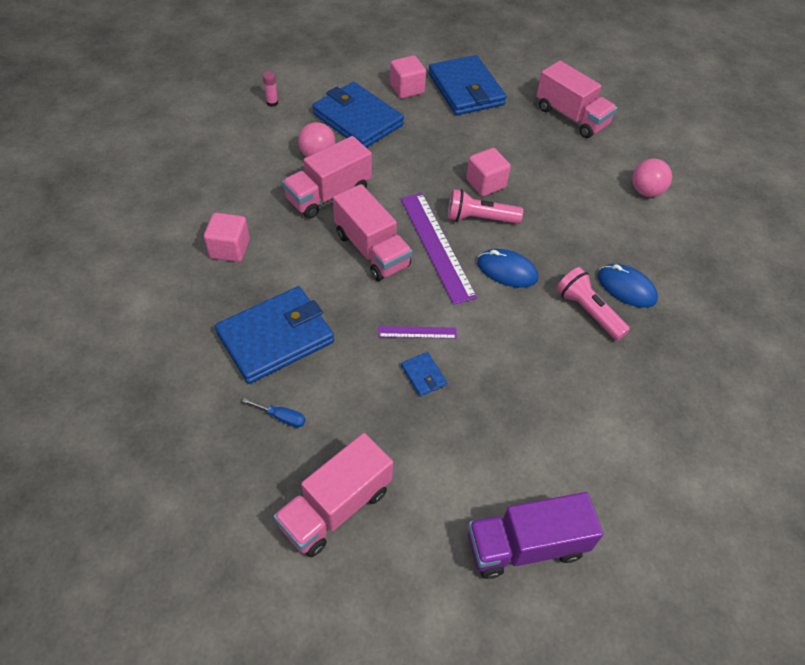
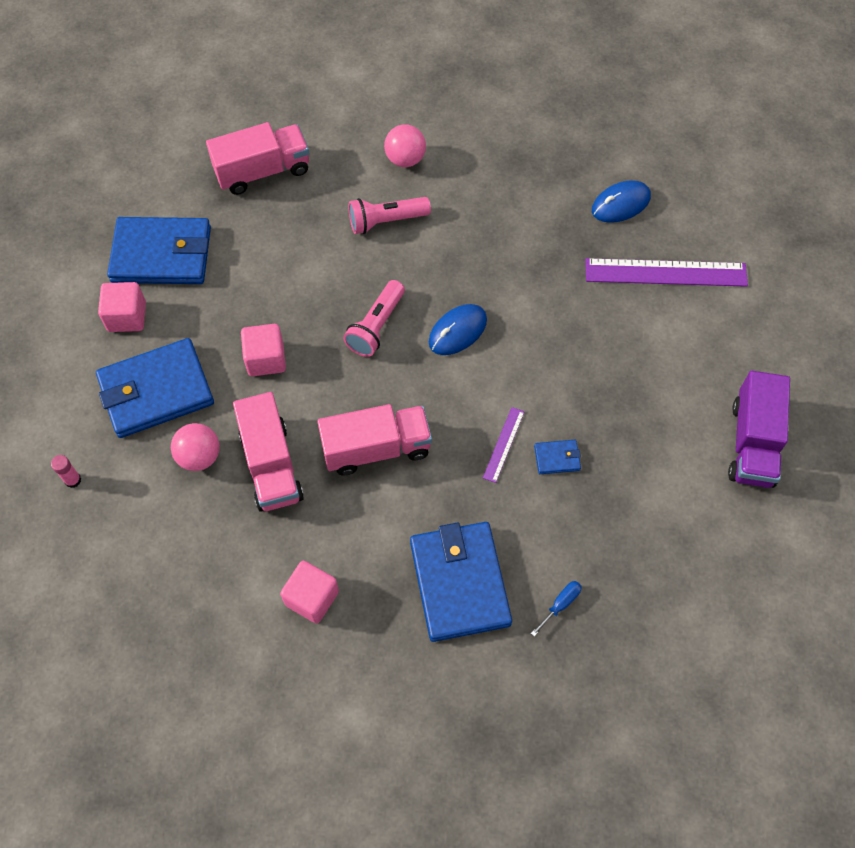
camera: 65 degrees left, 10 degrees up
pink truck [274,433,393,557] -> none
purple ruler [401,193,477,305] -> purple ruler moved to [585,258,748,287]
pink cube [466,148,511,196] -> pink cube moved to [241,324,286,376]
pink flashlight [556,267,630,341] -> pink flashlight moved to [349,197,431,234]
blue mouse [598,264,658,308] -> blue mouse moved to [592,180,651,223]

